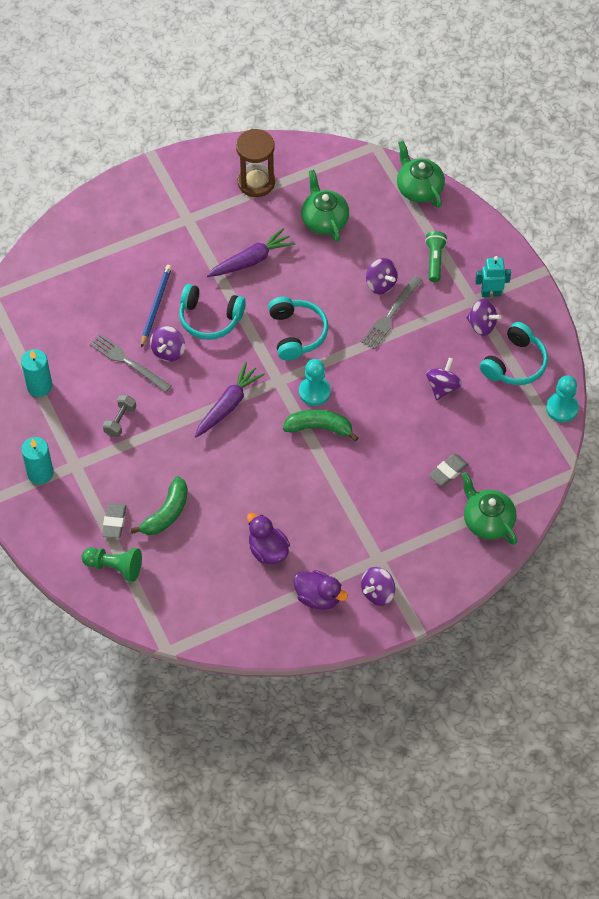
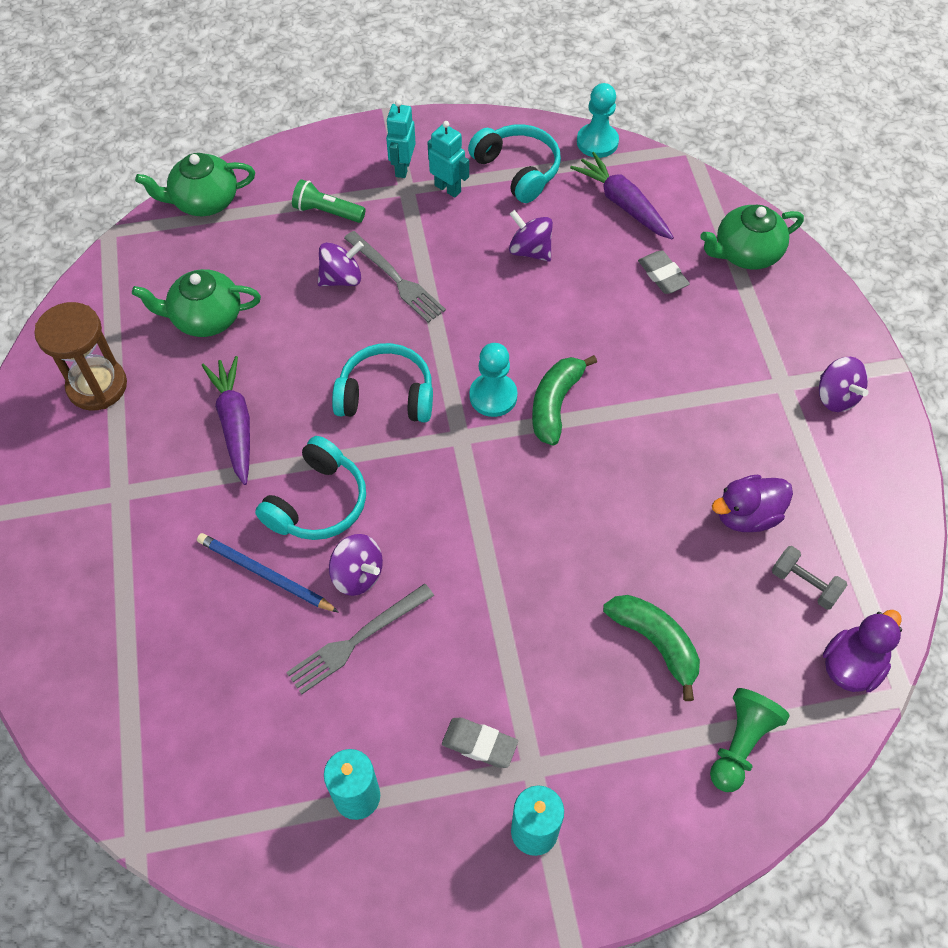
camera: 75 degrees left, 0 degrees up
grey eraser [102,503,126,539] -> grey eraser moved to [442,718,518,768]
grey dumbbell [103,395,136,437] -> grey dumbbell moved to [772,546,847,610]
purple carrot [195,362,265,438] -> purple carrot moved to [570,152,674,239]
purple duck [293,570,348,610] -> purple duck moved to [823,610,902,692]
purple spinning top [466,299,502,336] -> turquoise robot [428,121,469,198]

